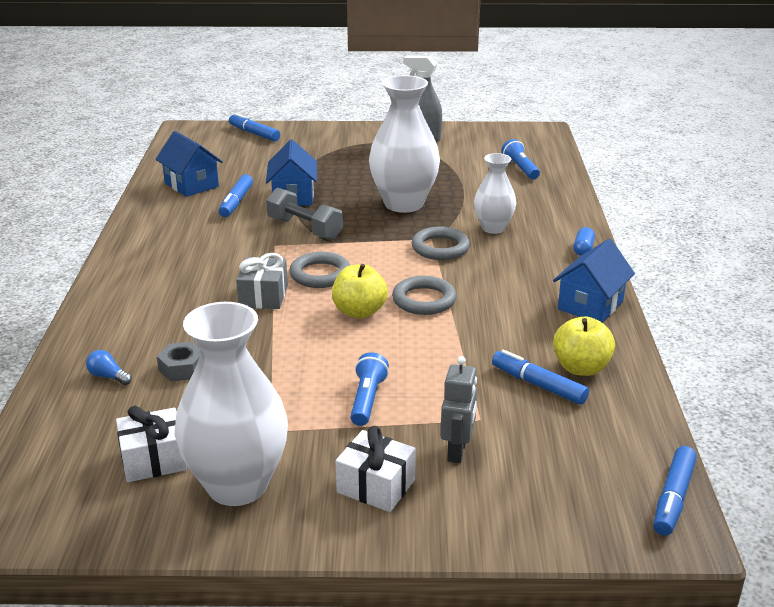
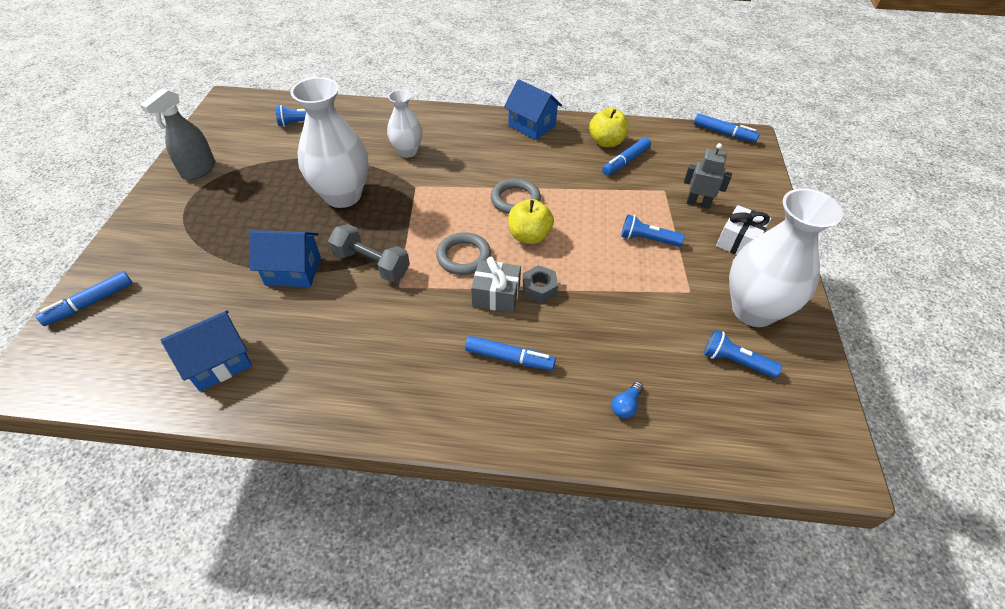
camera: 85 degrees left, 20 degrees up
white gift [116,406,187,482] -> blue flashlight [704,330,782,378]
grey nut [157,342,201,382] -> grey nut moved to [523,265,558,303]
blue marker [219,174,253,217] -> blue marker moved to [465,336,556,370]
grey dumbbell [266,188,343,240] -> grey dumbbell turned 75 degrees clockwise [328,224,410,282]
grey ring [412,227,470,260] -> none
blue capsule [573,227,595,256] -> none

